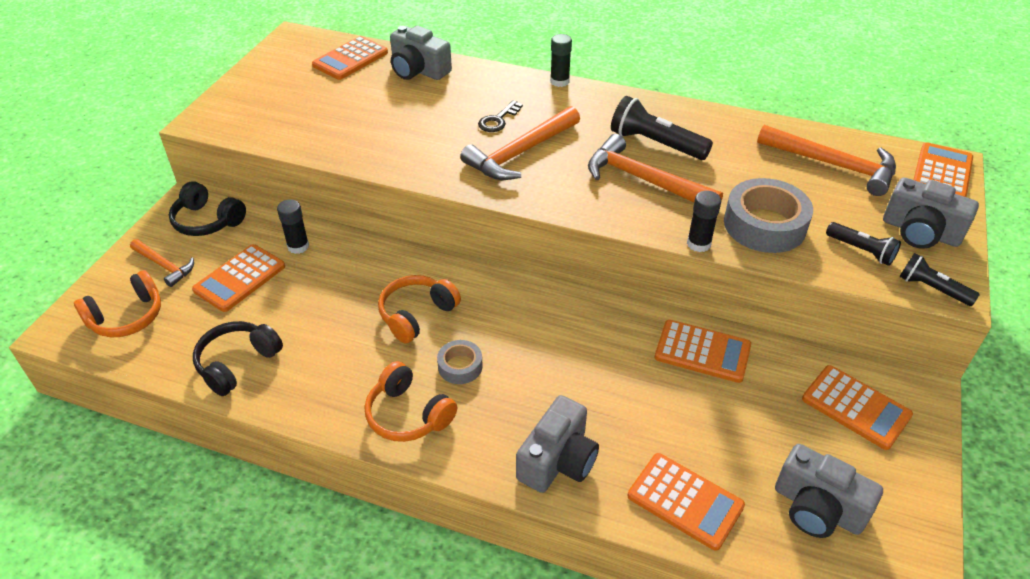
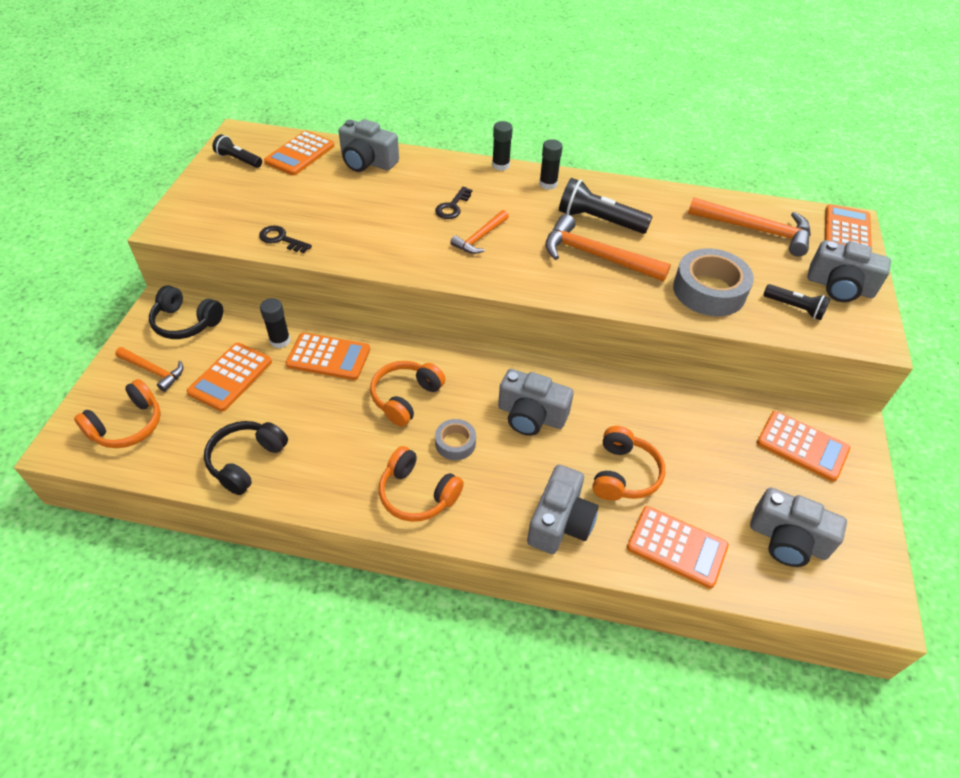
camera: 10 degrees left, 5 degrees up
orange hammer [460,106,580,180] -> orange hammer [450,210,509,254], size x0.58
orange calculator [655,320,751,383] -> orange calculator moved to [286,332,370,380]
black glue stick [687,191,721,252] -> black glue stick moved to [539,139,563,190]
black flashlight [899,253,980,306] -> black flashlight moved to [213,134,262,168]
none -> black key [259,225,312,253]
none -> grey camera [498,369,574,436]
none -> orange headphones [592,426,665,501]

